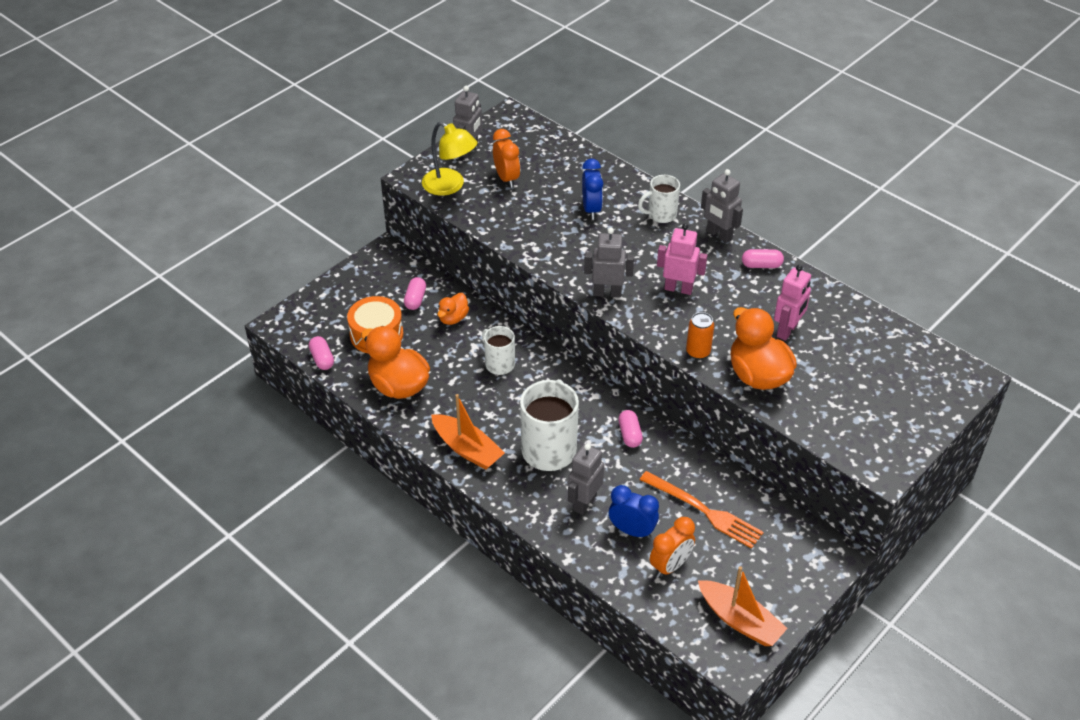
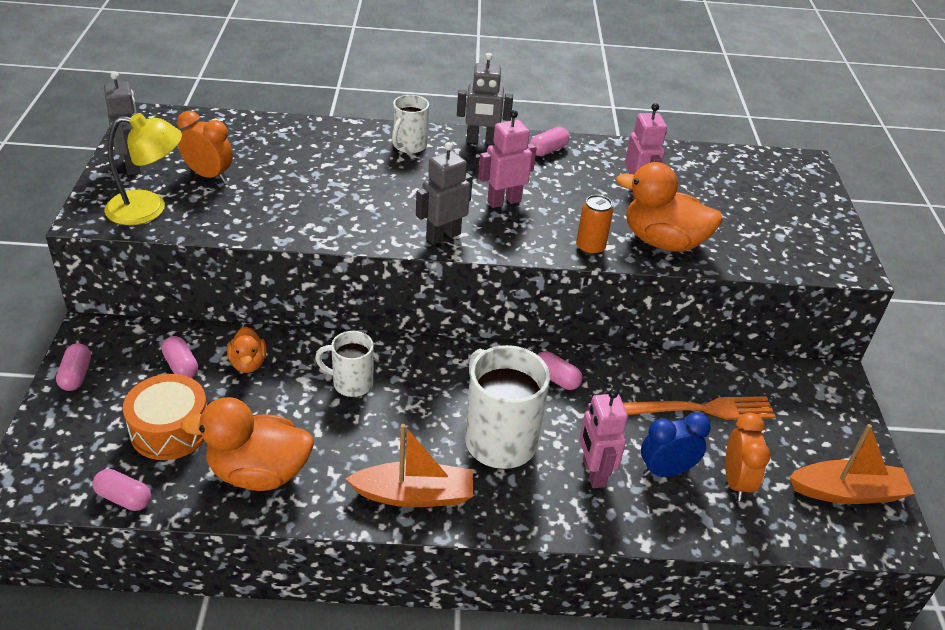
camera: 45 degrees left, 5 degrees down
grey robot [568,443,604,515] -> pink robot [579,389,628,488]
blue clock [582,159,603,220] -> none
none -> pink capsule [56,343,91,391]

